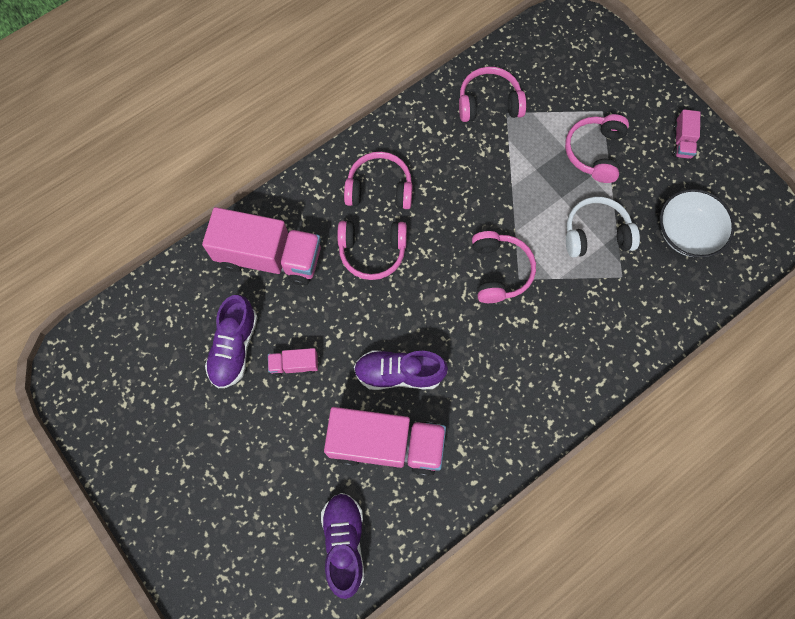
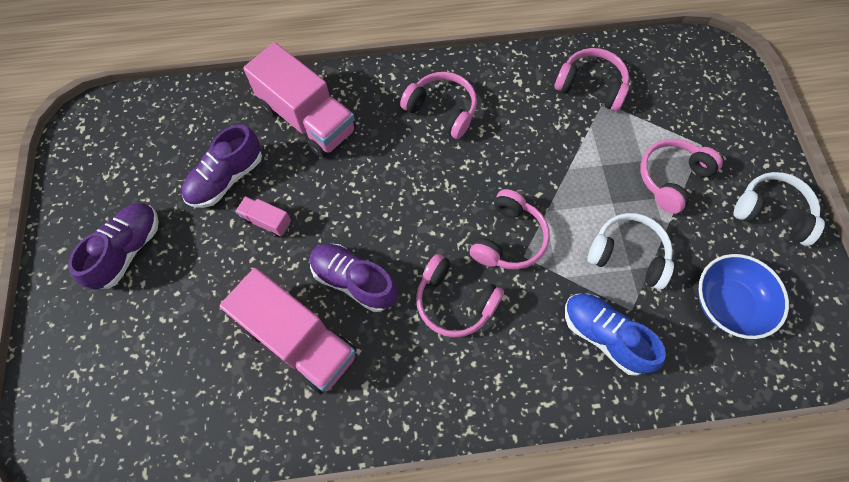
camera: 30 degrees right, 5 degrees down
purple shoe [321,493,364,599] -> purple shoe moved to [68,203,159,290]
pink headphones [337,221,407,280] -> pink headphones moved to [416,254,504,337]
white bowl [660,189,735,258] -> blue bowl [698,254,789,339]
pink truck [673,109,700,159] -> white headphones [733,172,825,246]
none -> blue shoe [565,294,666,376]

